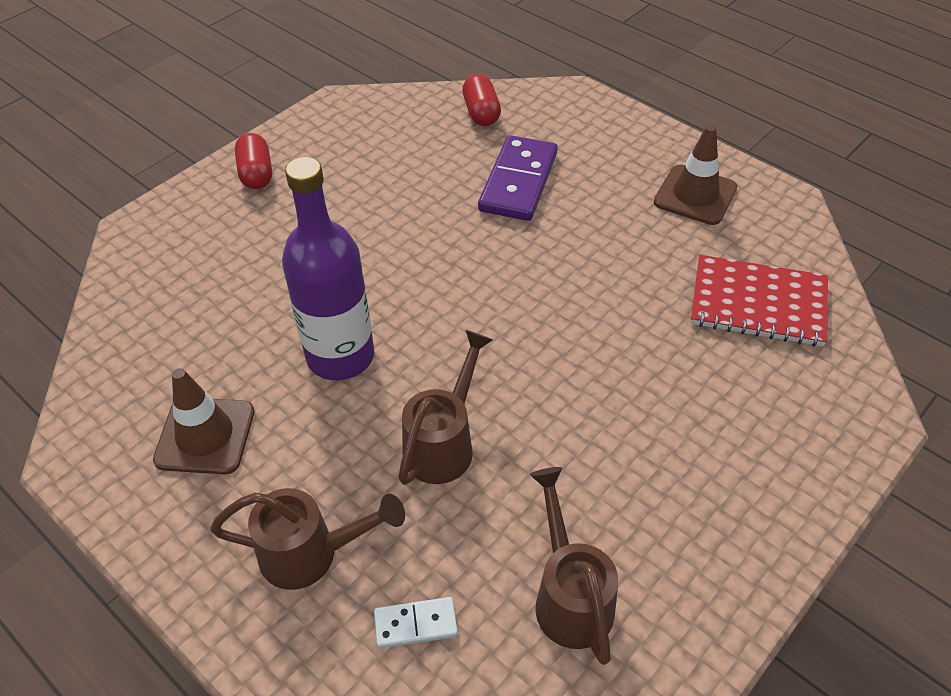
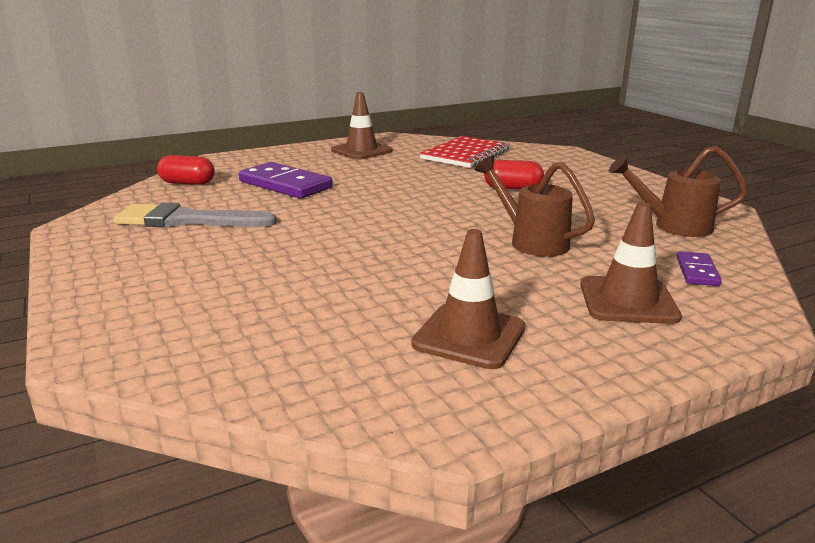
camera: 70 degrees left, 25 degrees down
brown watering can [210,488,405,590] -> brown traffic cone [580,202,682,324]
red capsule [235,133,272,189] -> red capsule moved to [484,160,544,190]
purple bottle [282,157,374,380] -> none
white domino [374,597,458,648] -> purple domino [676,251,722,286]
none -> grey brush [113,203,277,228]

